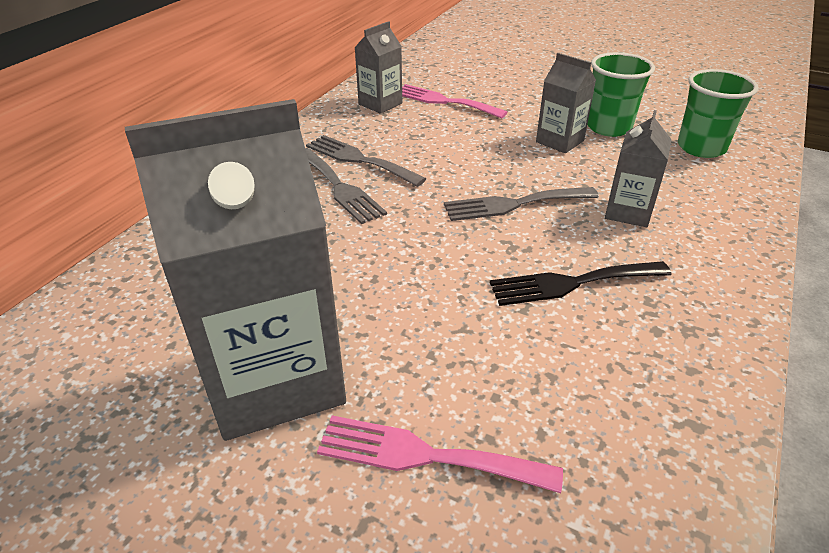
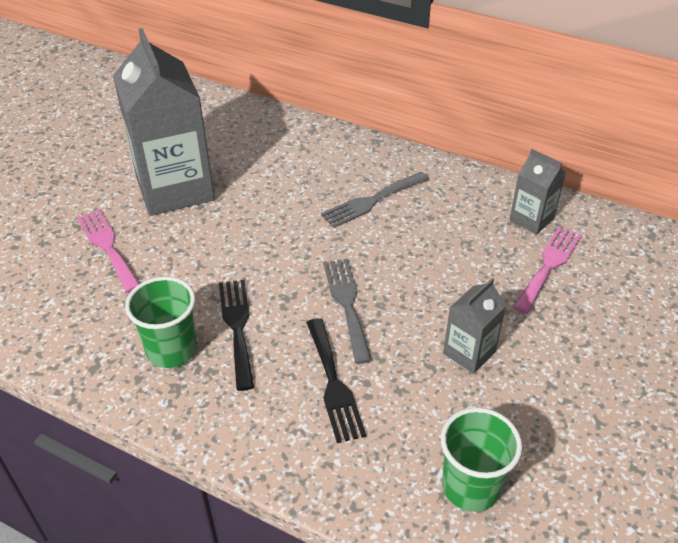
camera: 90 degrees right, 5 degrees up
grey fork [306,135,426,187] -> none
pink fork [317,415,563,493] -> pink fork turned 45 degrees counterclockwise [77,209,139,293]
green cup [587,52,655,137] -> green cup moved to [125,276,197,368]
grey carton [605,110,672,227] -> black fork [306,318,366,443]

